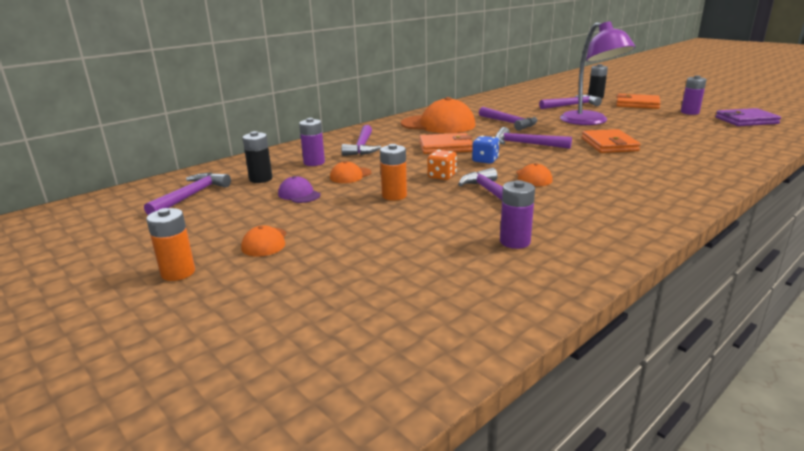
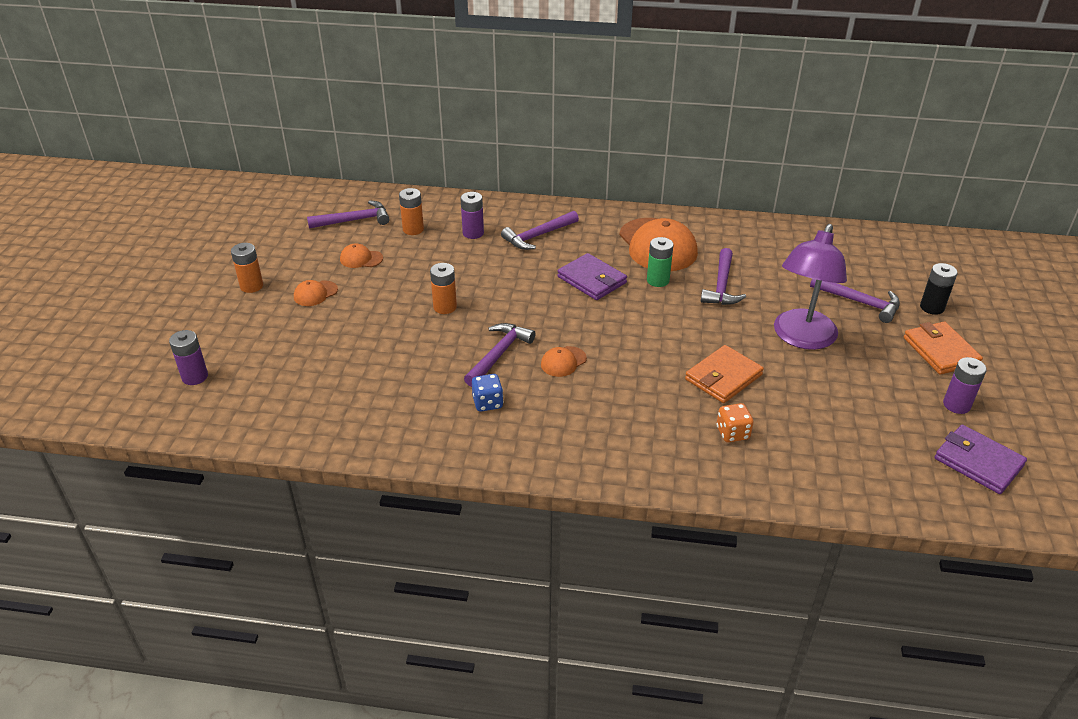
camera: 50 degrees right, 15 degrees up
black battery [243,131,273,183] -> orange battery [399,188,424,235]
purple cap [278,176,321,203] -> none
orange cap [330,161,372,183] -> orange cap moved to [340,243,383,268]
orange wallet [419,133,473,154] -> purple wallet [557,253,627,300]
orange dice [427,150,457,180] -> orange dice moved to [716,403,754,443]
blue dice [472,136,499,164] -> blue dice moved to [472,374,503,412]
purple hammer [495,127,572,149] -> none
purple battery [500,180,535,249] -> purple battery moved to [169,330,208,385]
none -> green battery [647,237,674,287]

